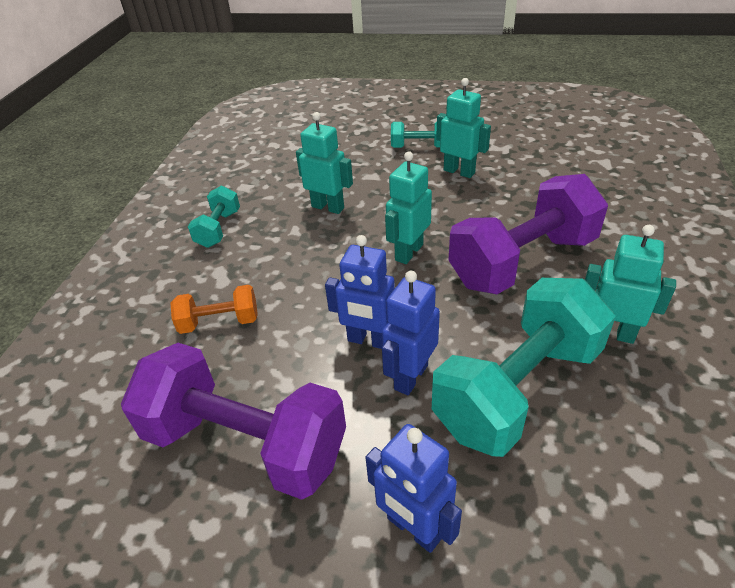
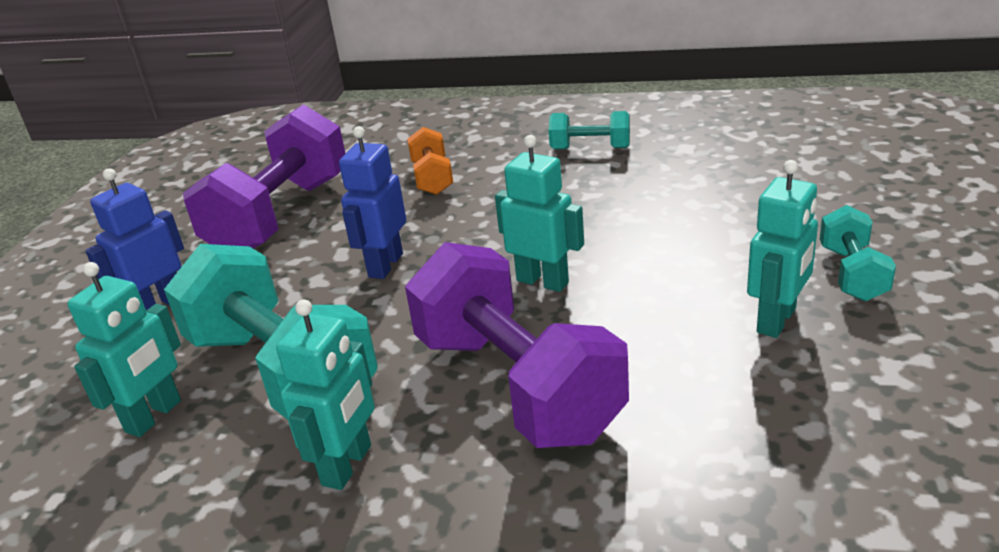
camera: 90 degrees right, 10 degrees down
turquoise robot [296,112,353,214] -> turquoise robot moved to [67,262,181,437]
blue robot [382,271,440,395] -> none

